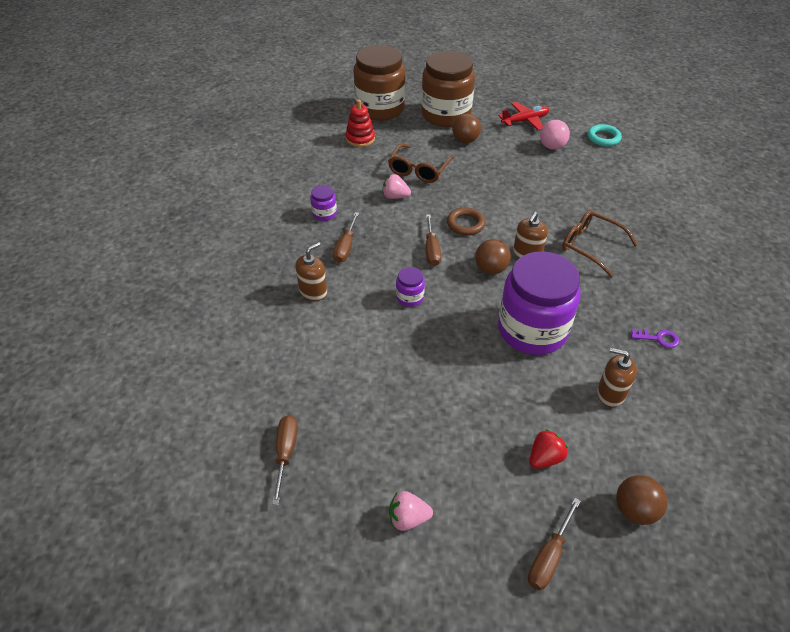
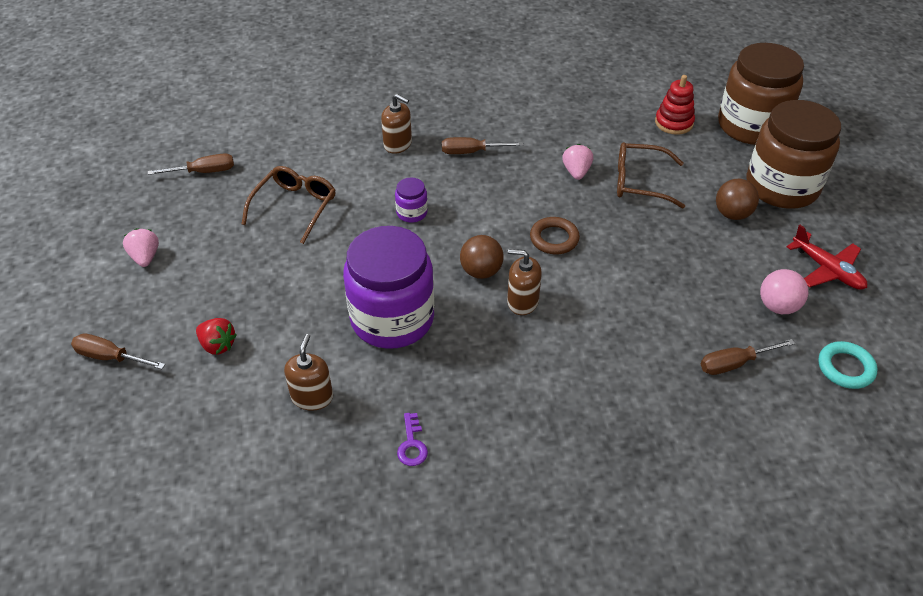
camera: 75 degrees right, 0 degrees up
purple jar [310,185,337,221] -> none
brown screwdriver [426,214,441,266] -> brown screwdriver moved to [701,339,795,375]
brown glasses [562,210,638,277] -> brown glasses moved to [241,166,336,244]
brown ball [616,475,668,525] -> none

